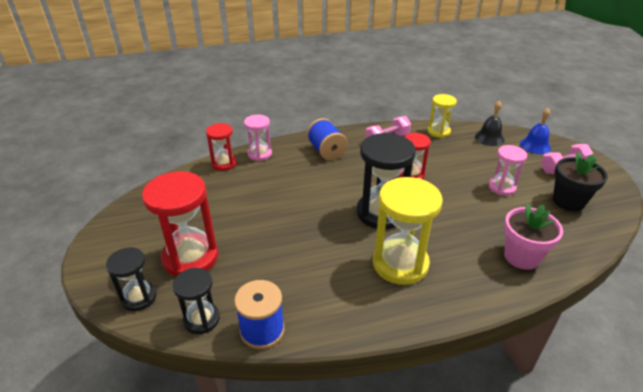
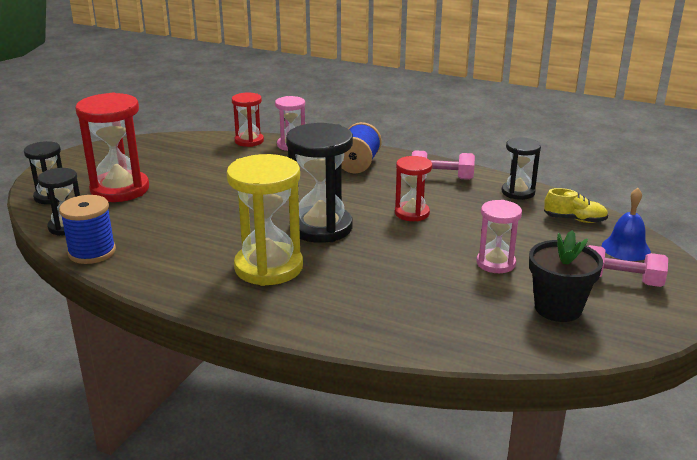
camera: 40 degrees right, 10 degrees down
yellow hourglass [428,94,457,138] -> black hourglass [502,137,541,200]
black bell [475,101,505,146] -> yellow shoe [544,188,608,223]
pink flower pot [504,204,563,270] -> none

